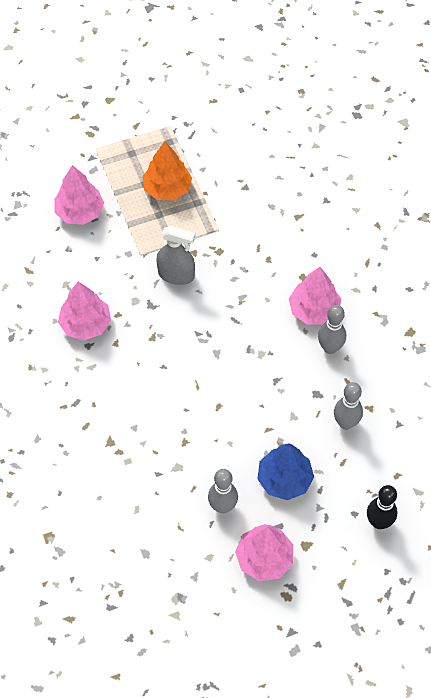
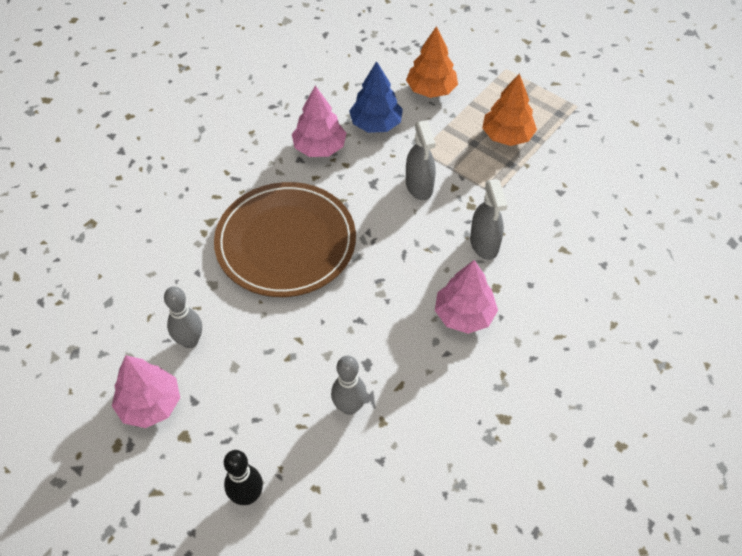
camera: 60 degrees right, 5 degrees down
pink tree [55,165,104,225] -> orange tree [406,26,458,98]
blue tree [257,444,314,500] -> blue tree moved to [349,61,403,133]
grey bowling pin [318,305,346,354] -> none
none -> brown plate [214,182,356,297]
none -> grey spray bottle [470,179,508,260]

